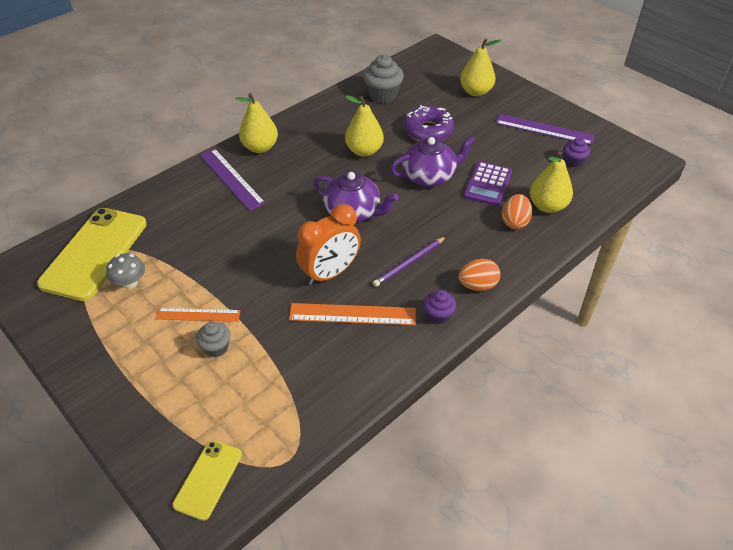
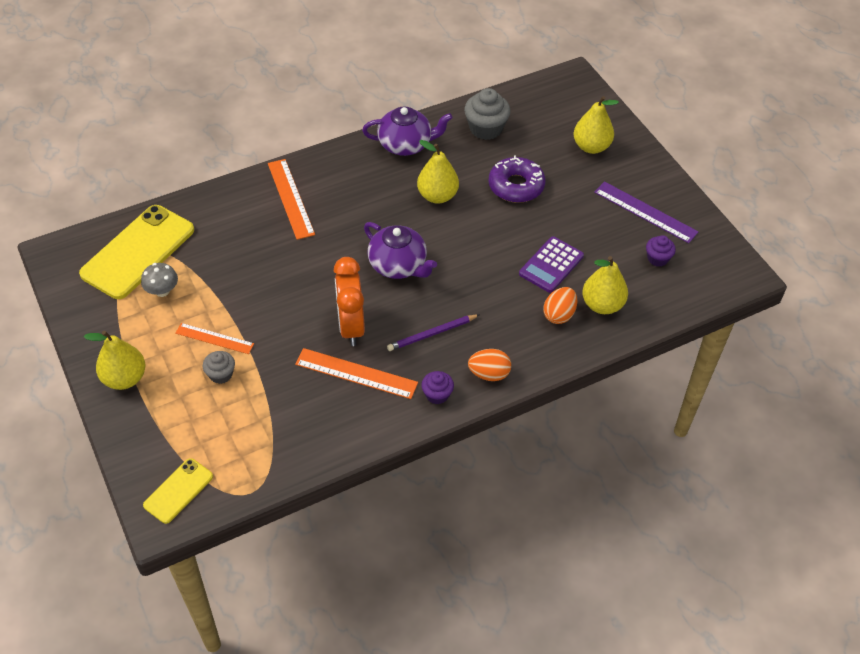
camera: 15 degrees right, 5 degrees up
purple ruler [200,149,266,211] -> orange ruler [268,159,315,240]
yellow pear [235,93,278,153] -> yellow pear moved to [84,331,145,390]
orange clock [296,204,361,285] -> orange clock turned 105 degrees clockwise [334,257,365,346]
purple teapot [390,136,475,187] -> purple teapot moved to [362,107,453,156]

